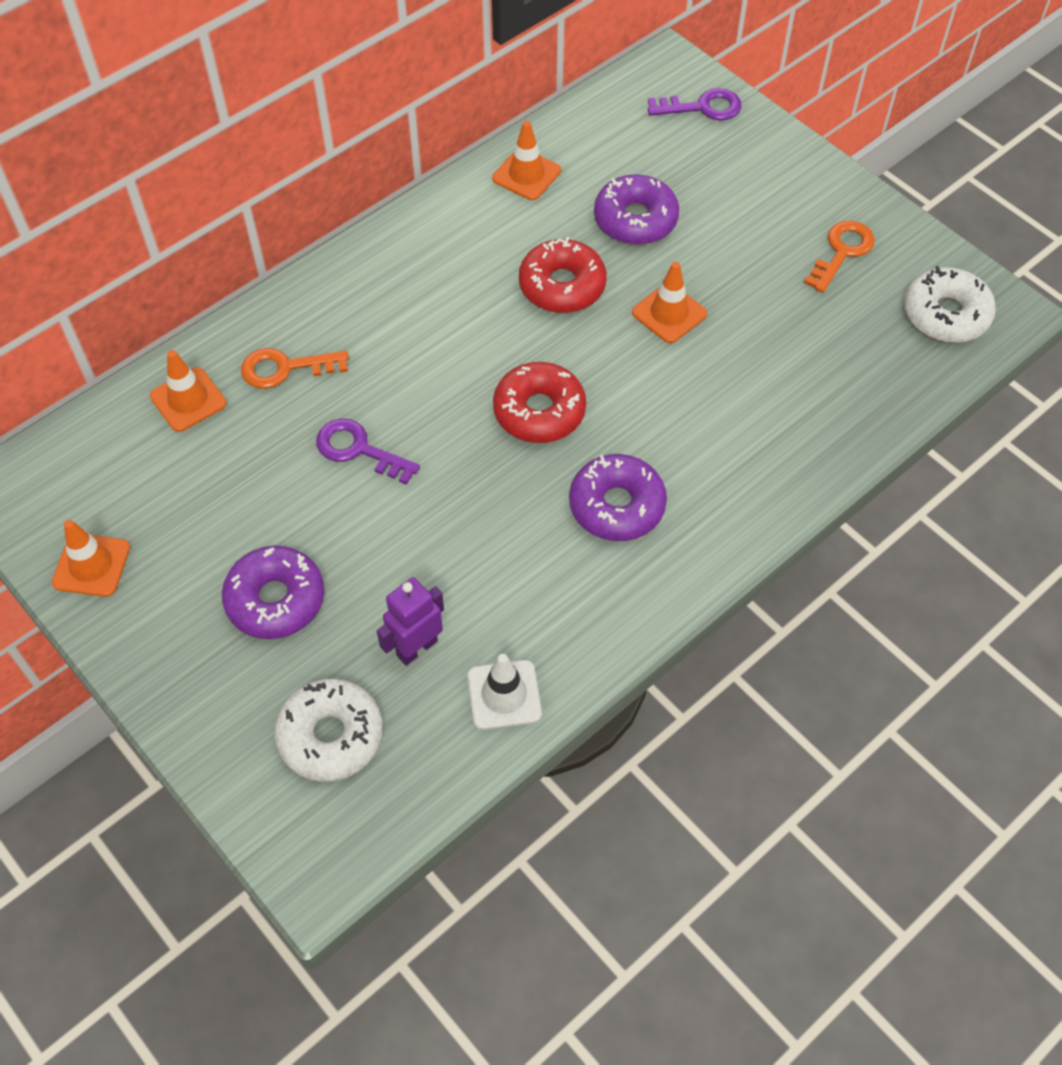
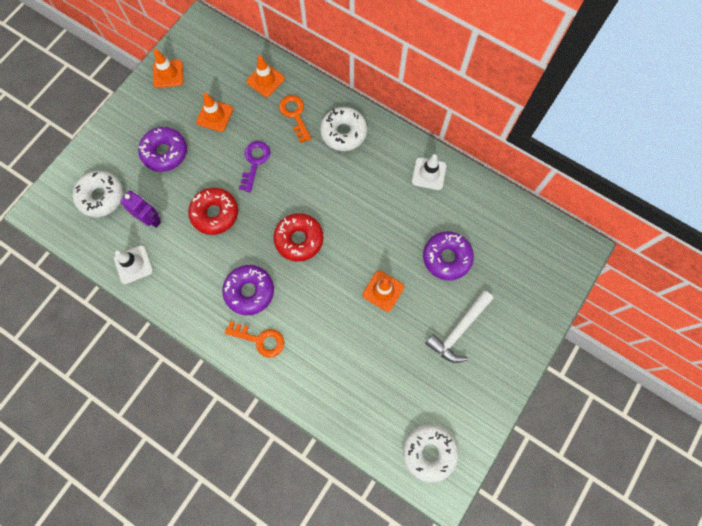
camera: 75 degrees right, 15 degrees up
orange traffic cone [492,121,561,200] -> orange traffic cone moved to [196,93,233,132]
red donut [519,237,607,313] -> red donut moved to [188,188,238,235]
purple key [648,88,742,120] -> none
orange key [804,221,875,293] -> orange key moved to [225,321,284,358]
none -> white donut [320,107,367,151]
none -> white traffic cone [412,154,446,190]
none -> white hammer [425,291,493,363]

